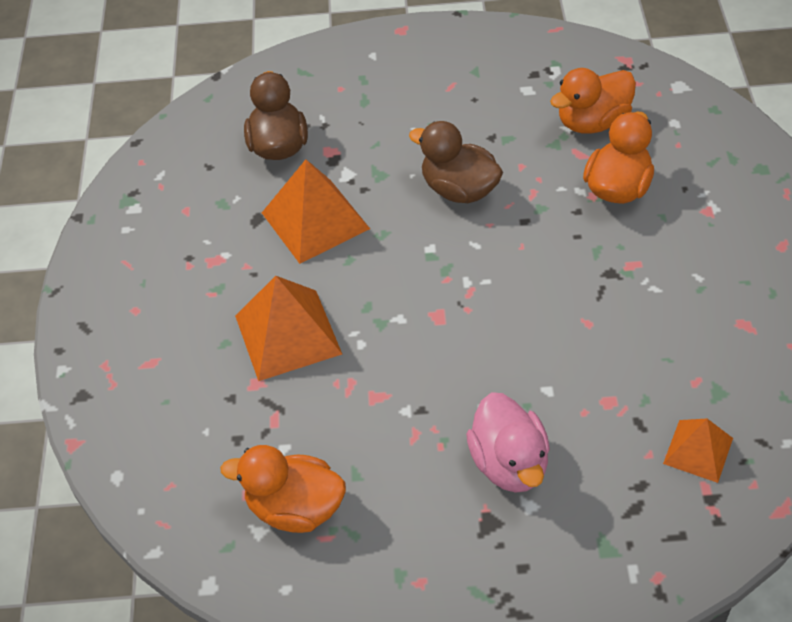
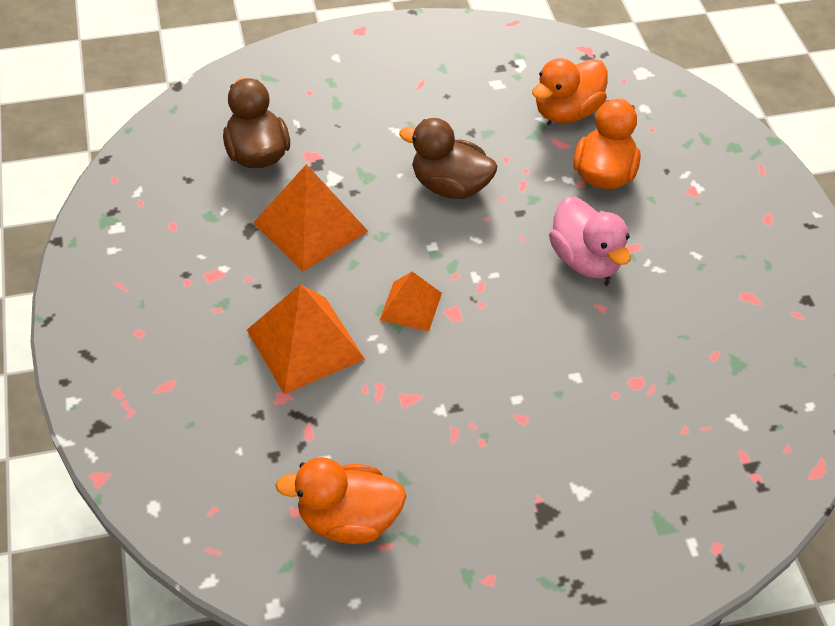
camera: 15 degrees left, 0 degrees up
pink duck [466,392,550,493] -> pink duck moved to [549,196,631,278]
orange pyramid [663,419,733,483] -> orange pyramid moved to [380,272,442,332]

